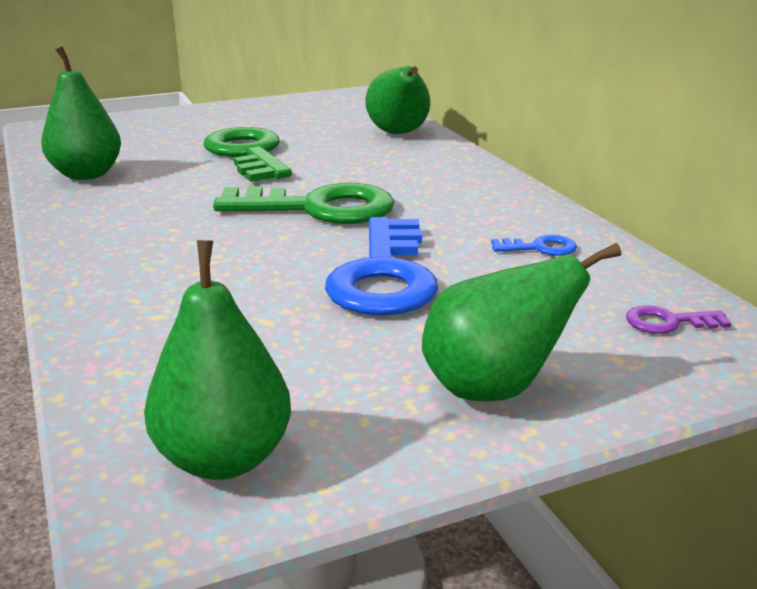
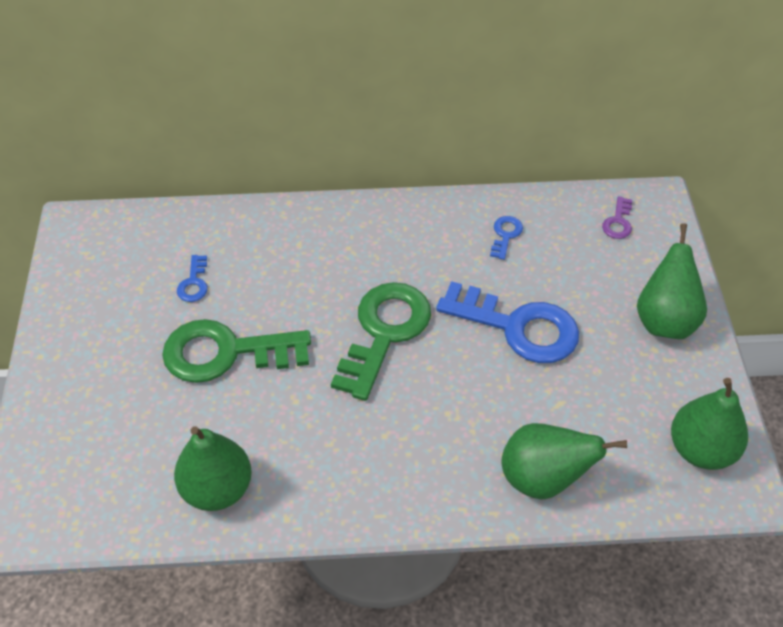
camera: 70 degrees left, 25 degrees up
green pear [365,66,430,134] -> green pear moved to [502,423,627,500]
none -> blue key [177,255,208,302]

